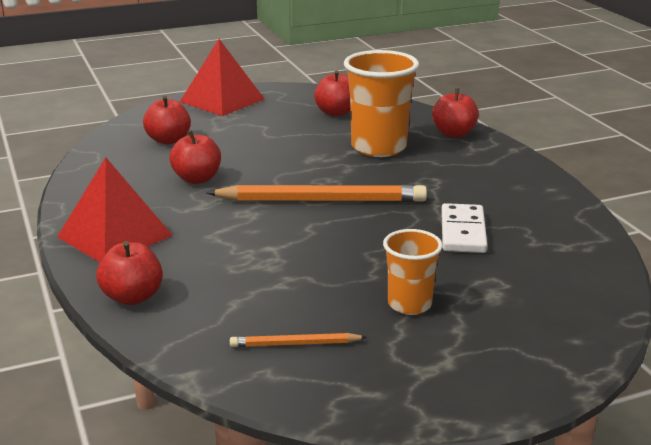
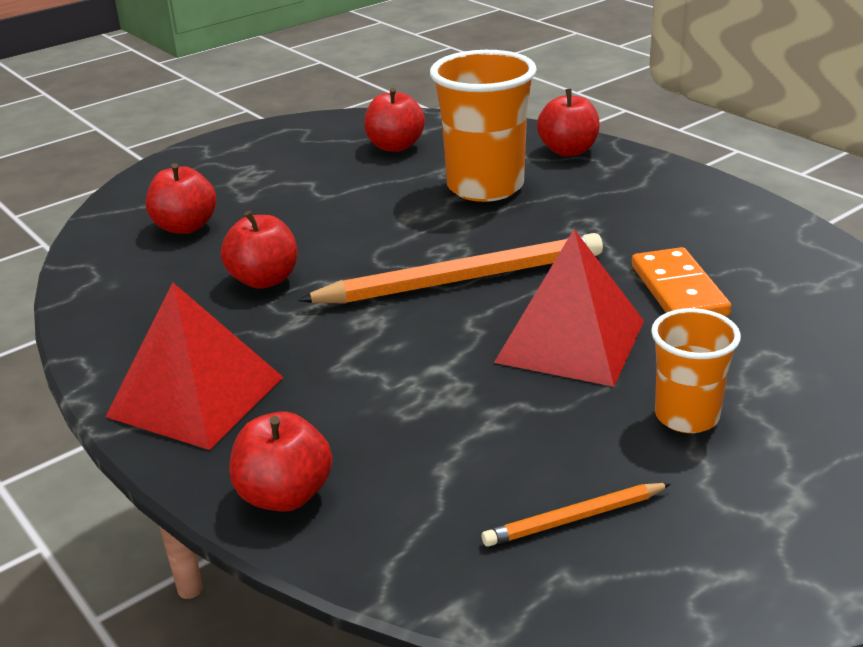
camera: 15 degrees left, 5 degrees up
red pyramid [180,39,264,116] -> red pyramid moved to [494,229,644,387]
white domino [441,203,488,253] -> orange domino [632,247,731,316]

